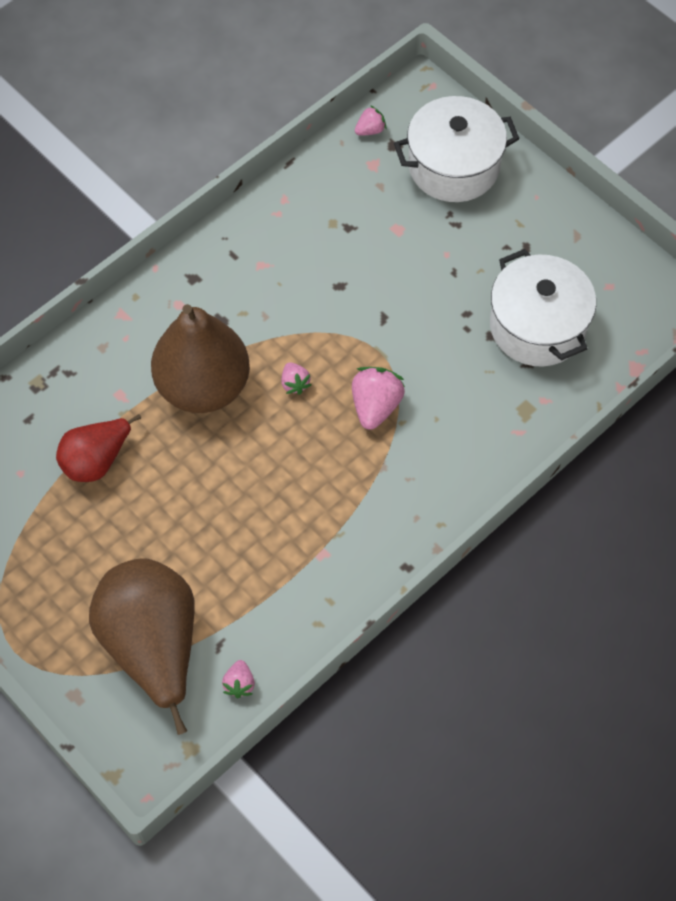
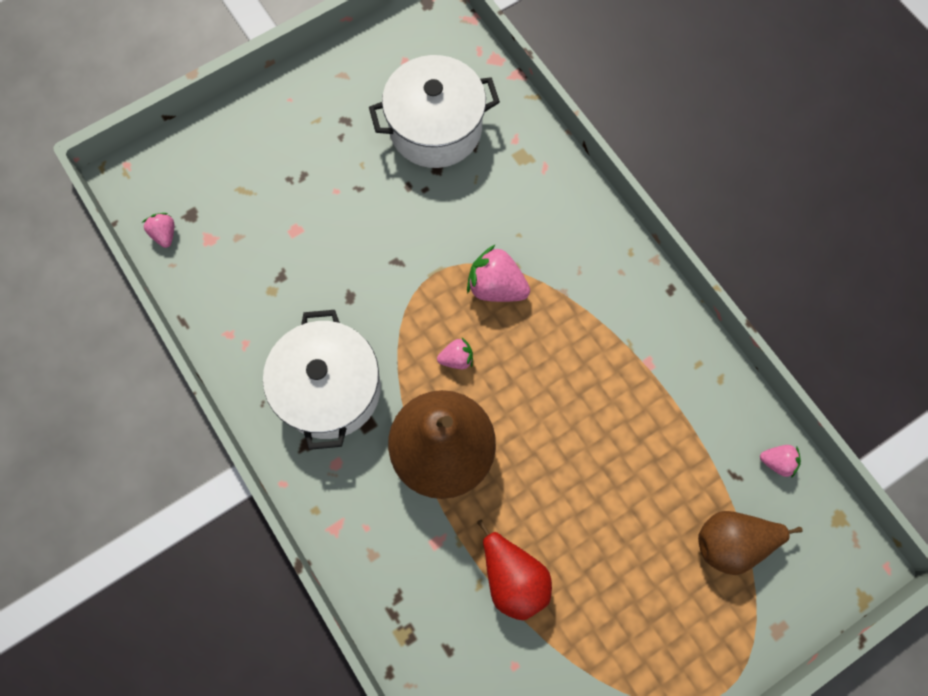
camera: 80 degrees left, 10 degrees up
brown pear [89,558,195,735] -> brown pear [698,511,803,575], size x0.57
white pot [394,96,519,202] -> white pot moved to [263,310,381,450]

